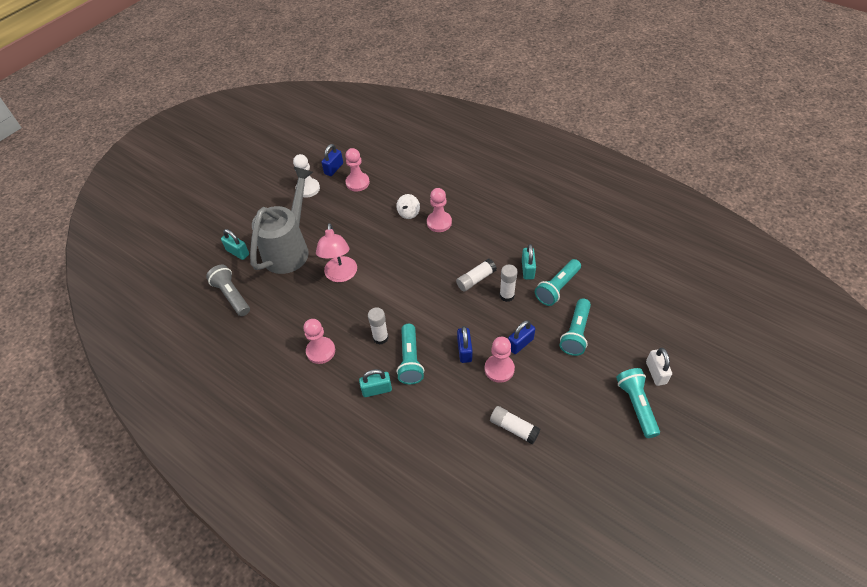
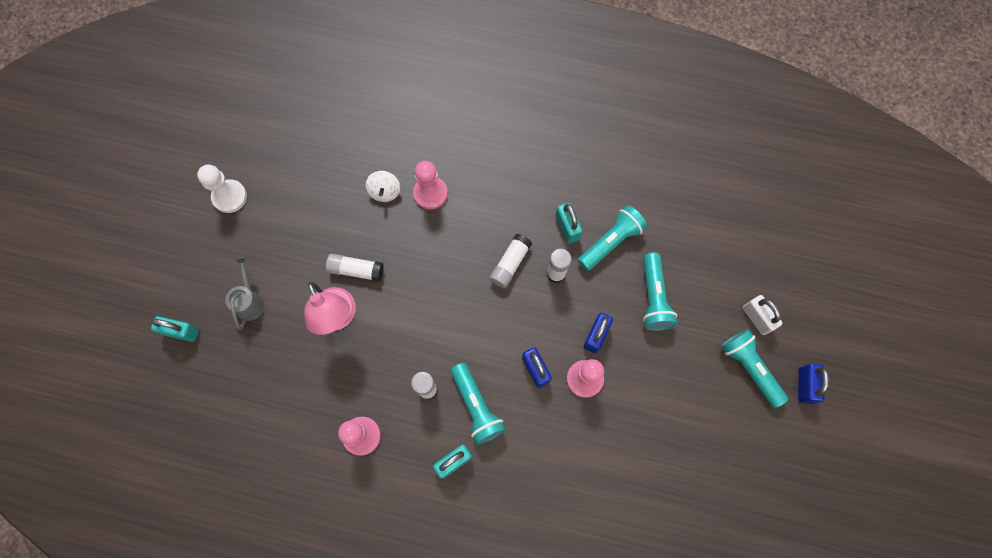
camera: 25 degrees left, 20 degrees up
grey flashlight [206,265,250,316] -> none
grey watering can [250,167,313,274] -> grey watering can [225,255,265,329], size x0.45
blue padlock [321,144,343,176] -> blue padlock moved to [798,363,829,404]
pink pawn [345,148,370,191] -> none
white glue stick [490,406,540,444] -> white glue stick moved to [326,254,384,282]
turquoise flashlight [535,259,581,306] -> turquoise flashlight turned 150 degrees counterclockwise [578,205,647,271]

